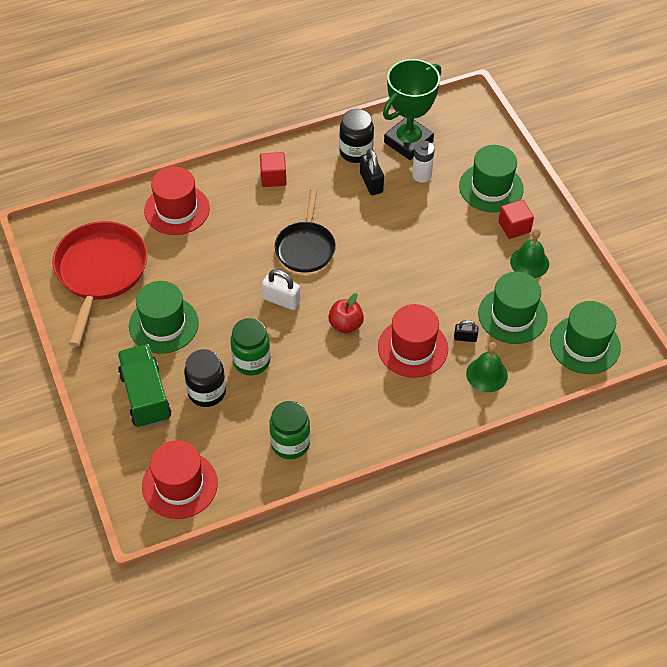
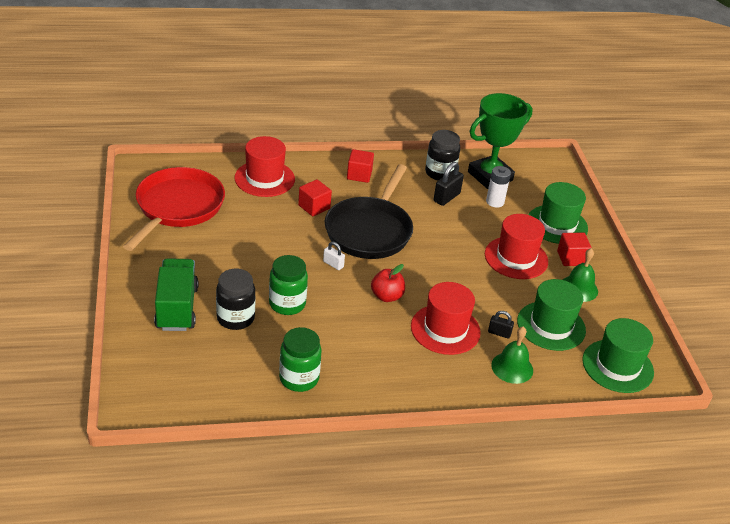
camera: 10 degrees right, 15 degrees down
green hat [129,281,199,354] -> none
red hat [142,440,218,519] -> red hat moved to [485,214,548,279]
white padlock [262,269,300,310] -> white padlock [323,242,345,270], size x0.61
black pan [275,189,336,273] -> black pan [325,164,413,259], size x1.53
black padlock [360,148,384,195] -> black padlock turned 45 degrees clockwise [434,162,464,206]
none -> red cube [298,179,332,216]

